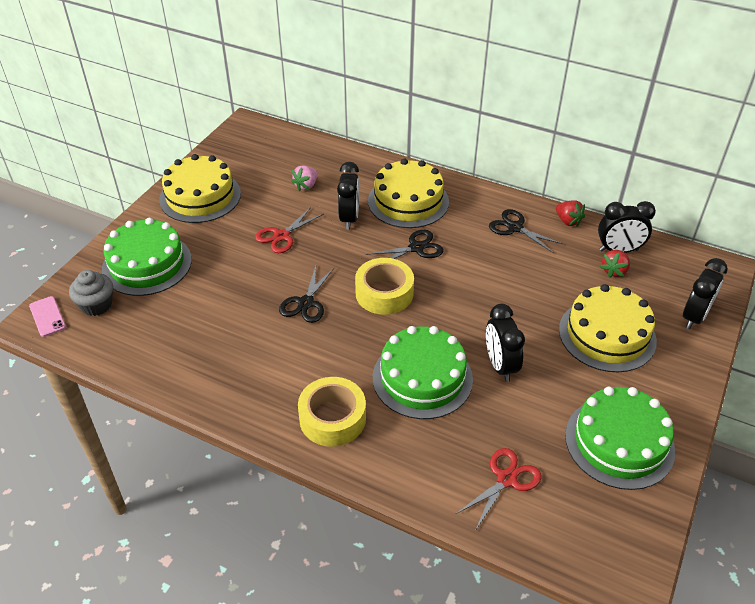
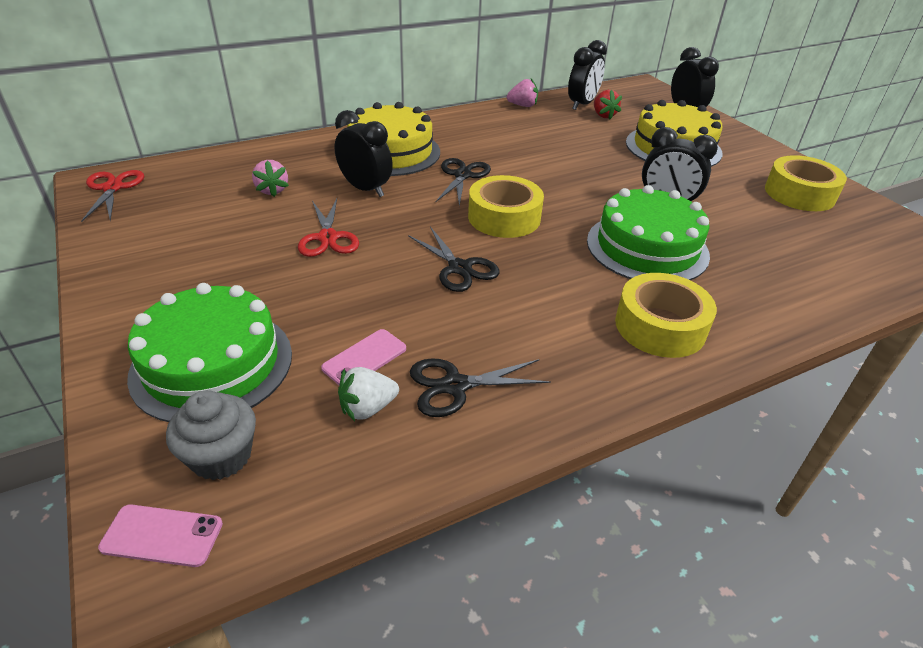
camera: 55 degrees left, 5 degrees down
yellow cake [159,154,241,223] -> none
red scissors [456,448,542,531] -> red scissors moved to [81,170,144,222]
black scissors [489,209,563,253] -> black scissors moved to [410,358,551,417]
red strawberry [556,200,585,227] -> pink strawberry [507,79,538,107]
green cake [565,387,675,490] -> yellow tape [765,155,847,211]
none -> pink phone [321,329,406,386]
none -> white strawberry [338,367,399,421]

